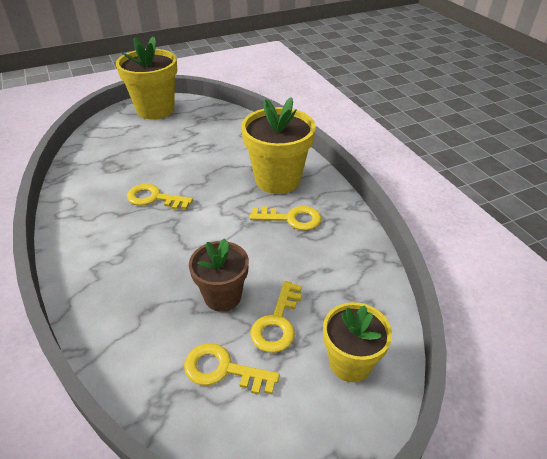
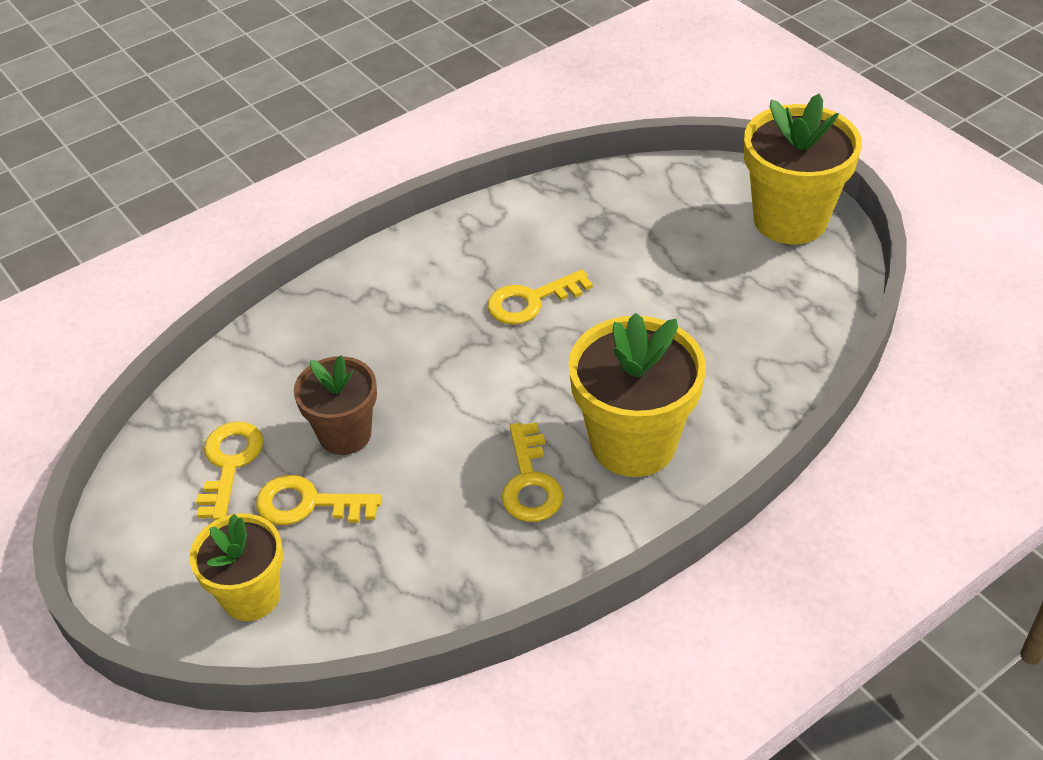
camera: 80 degrees right, 5 degrees up
yellow key [127,184,193,210] -> yellow key turned 120 degrees counterclockwise [487,269,593,325]

